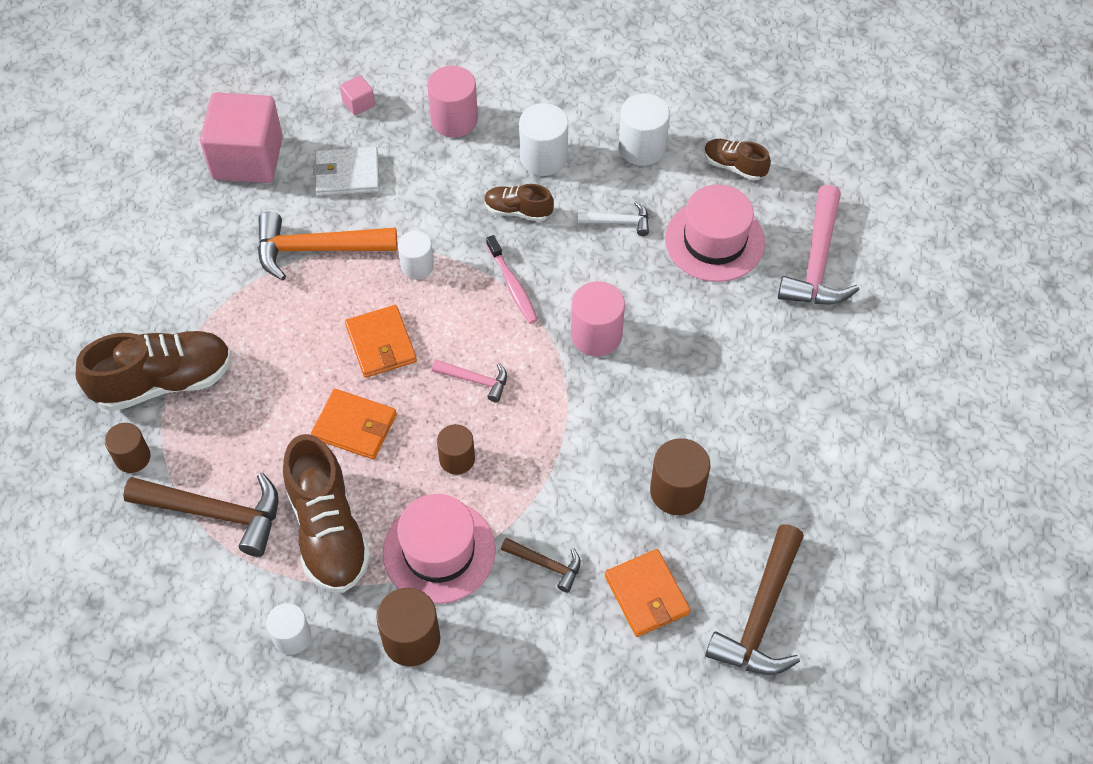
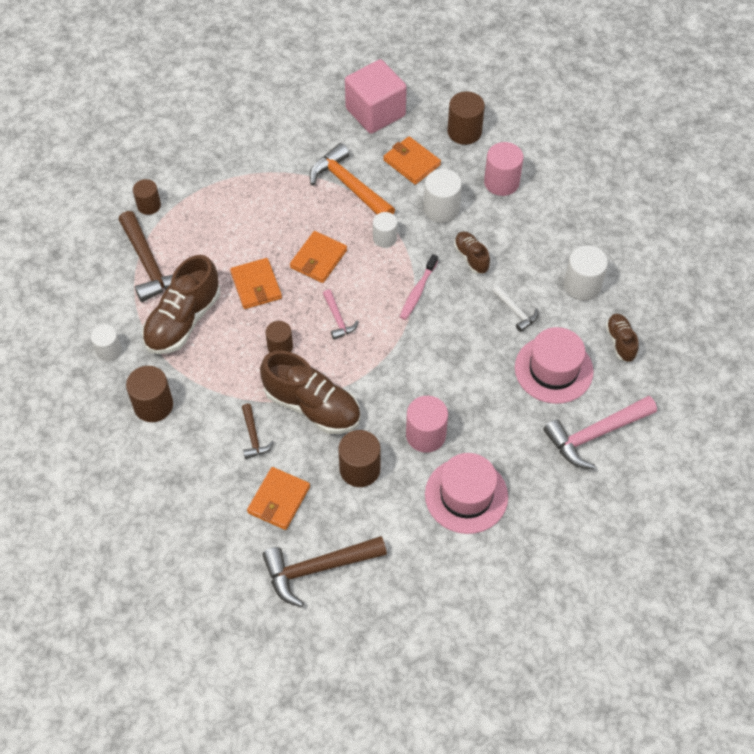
camera: 50 degrees right, 0 degrees up
brown shoe [75,331,232,411] -> brown shoe moved to [260,350,361,434]
white wallet [313,147,380,196] -> orange wallet [383,136,441,185]
pink cube [340,75,375,116] -> brown cylinder [447,91,485,145]
pink hat [383,494,496,604] -> pink hat moved to [425,453,508,534]
white cylinder [519,103,568,176] -> white cylinder moved to [424,169,462,223]
pink cylinder [571,281,625,356] -> pink cylinder moved to [406,396,448,453]

